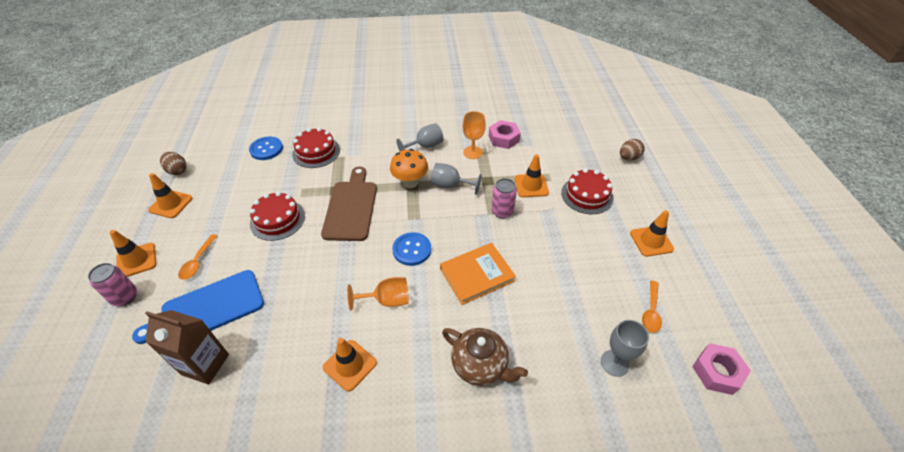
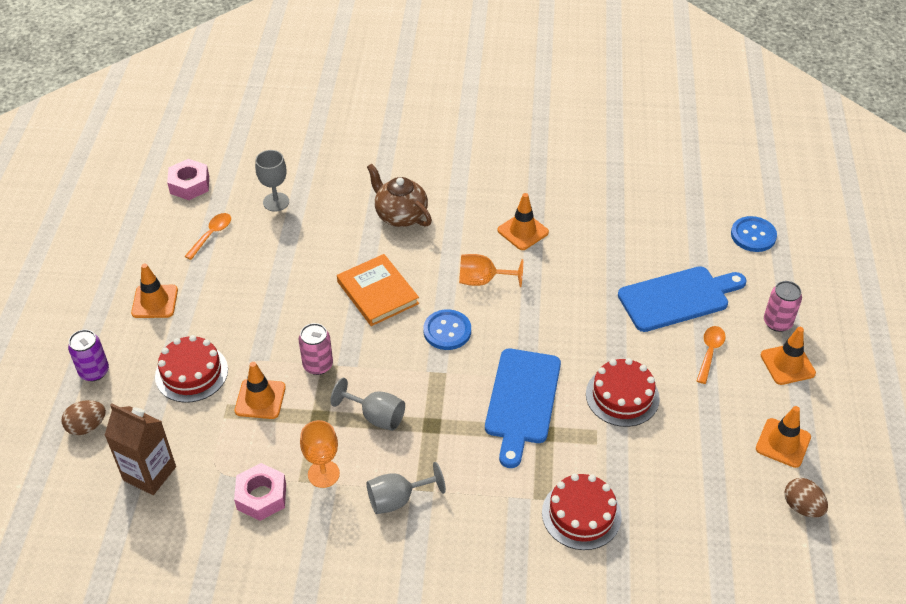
camera: 170 degrees left, 0 degrees up
brown carton [145,310,229,385] -> brown carton moved to [104,404,176,495]
blue button [249,137,283,160] -> blue button moved to [731,216,777,252]
brown cutting board [321,167,377,241] -> blue cutting board [485,349,561,468]
orange mushroom [390,149,428,188] -> none
orange book [440,243,516,305] -> orange book turned 75 degrees clockwise [337,254,419,326]
none -> purple can [68,330,109,381]

